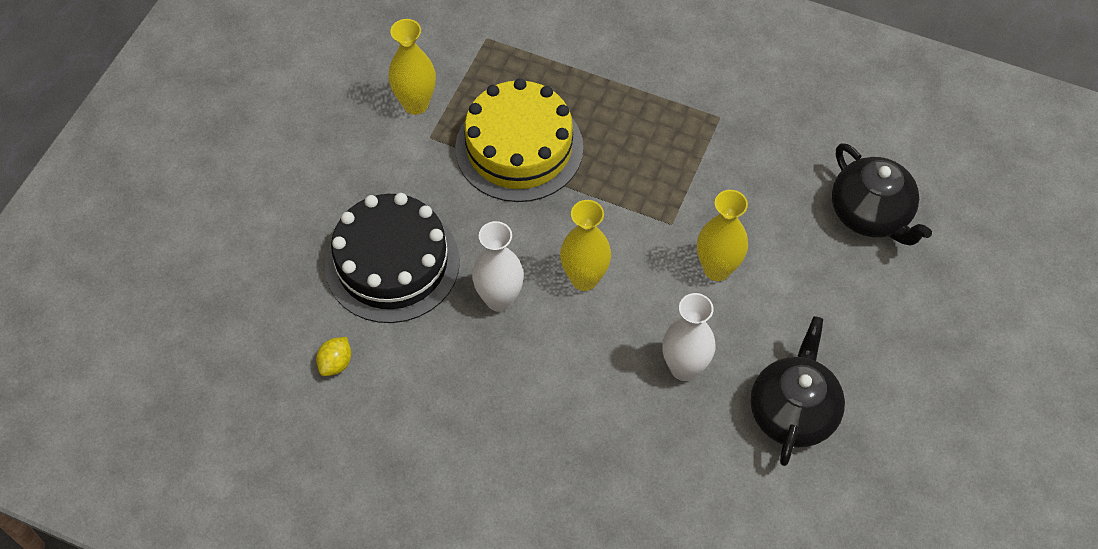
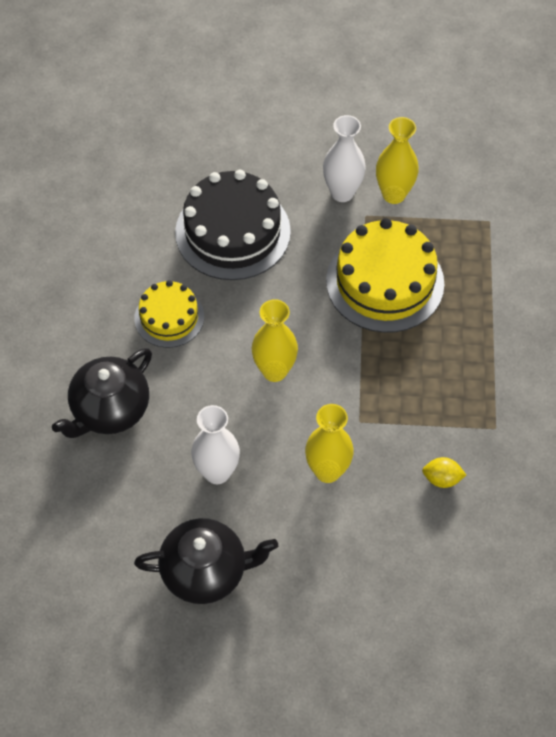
camera: 70 degrees right, 0 degrees up
yellow lemon [316,337,351,376] -> yellow lemon moved to [422,457,466,488]
white vase [472,221,524,312] -> white vase moved to [323,115,366,202]
black teapot [832,143,932,246] -> black teapot moved to [52,348,152,438]
none -> yellow cake [134,280,204,348]

